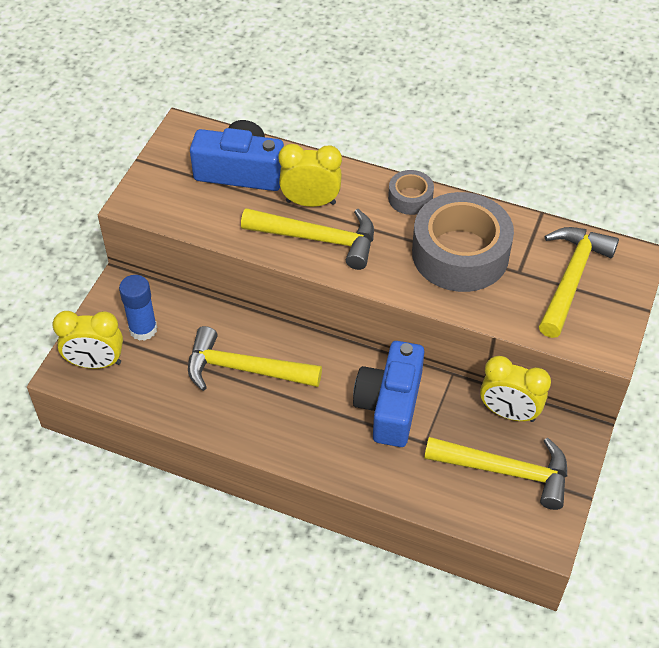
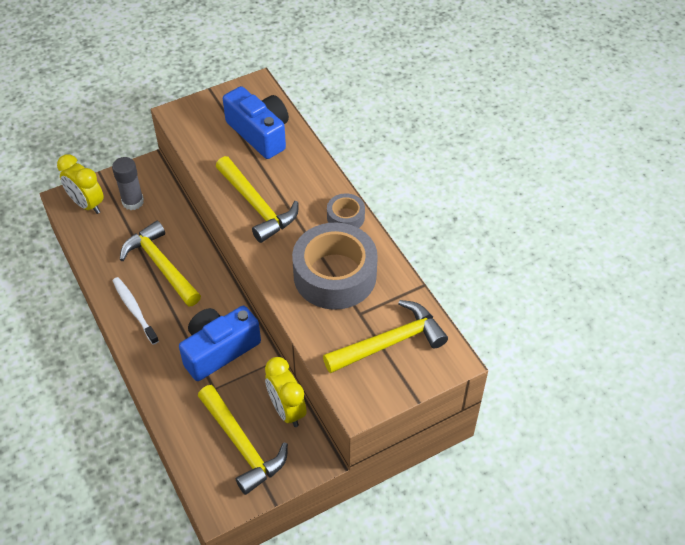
camera: 40 degrees right, 0 degrees up
blue glue stick [119,275,157,341] -> grey glue stick [112,157,144,210]
yellow clock [278,144,342,207] -> none
none -> white toothbrush [113,277,159,345]

